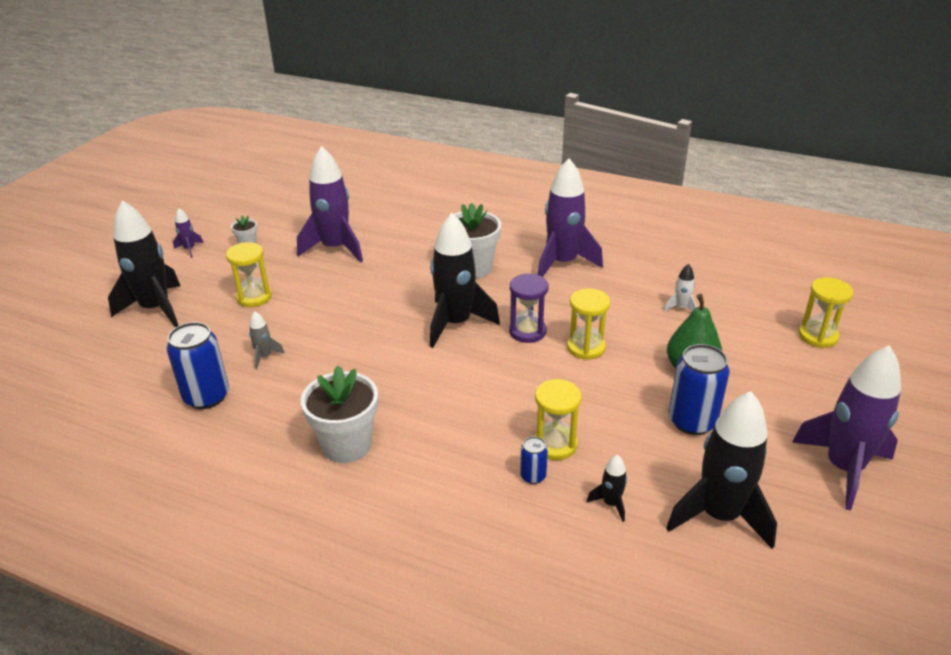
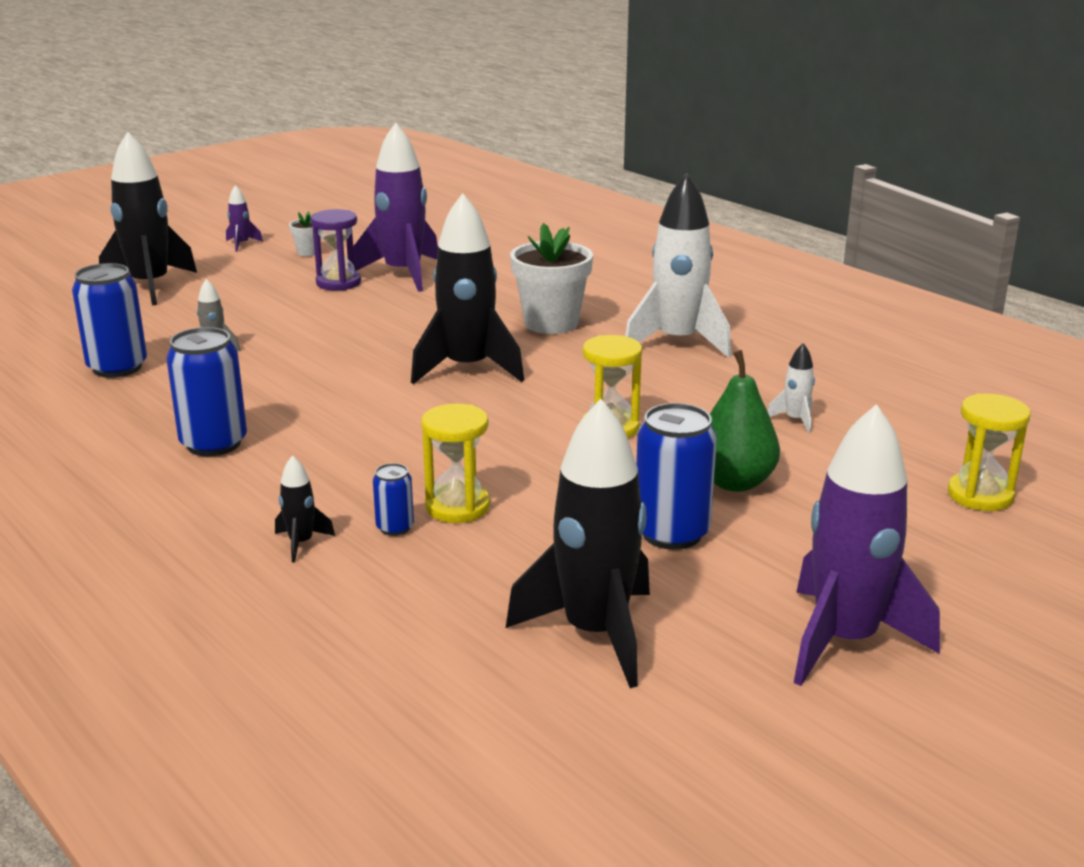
camera: 25 degrees right, 10 degrees down
yellow hourglass [226,242,272,307] -> none
white flower pot [301,365,378,463] -> blue can [166,327,247,456]
purple hourglass [509,273,548,343] -> purple hourglass moved to [310,209,361,291]
purple rocket [538,158,603,277] -> white rocket [625,173,731,358]
black rocket [587,455,627,522] -> black rocket moved to [275,455,335,563]

